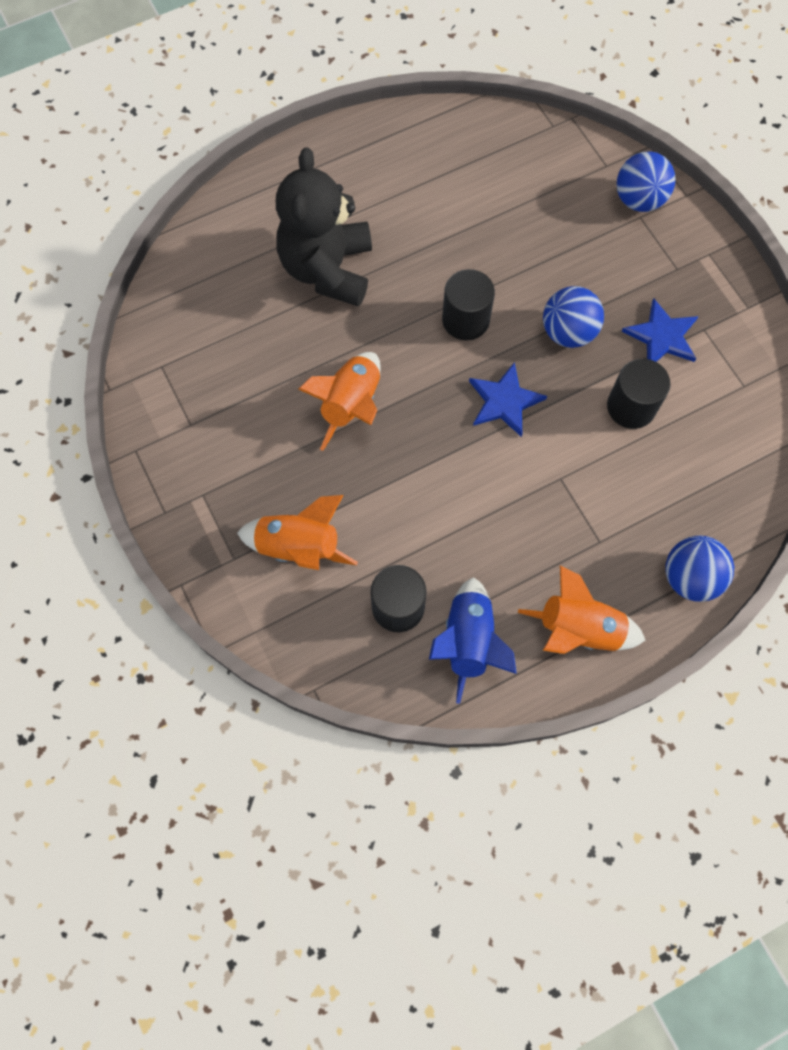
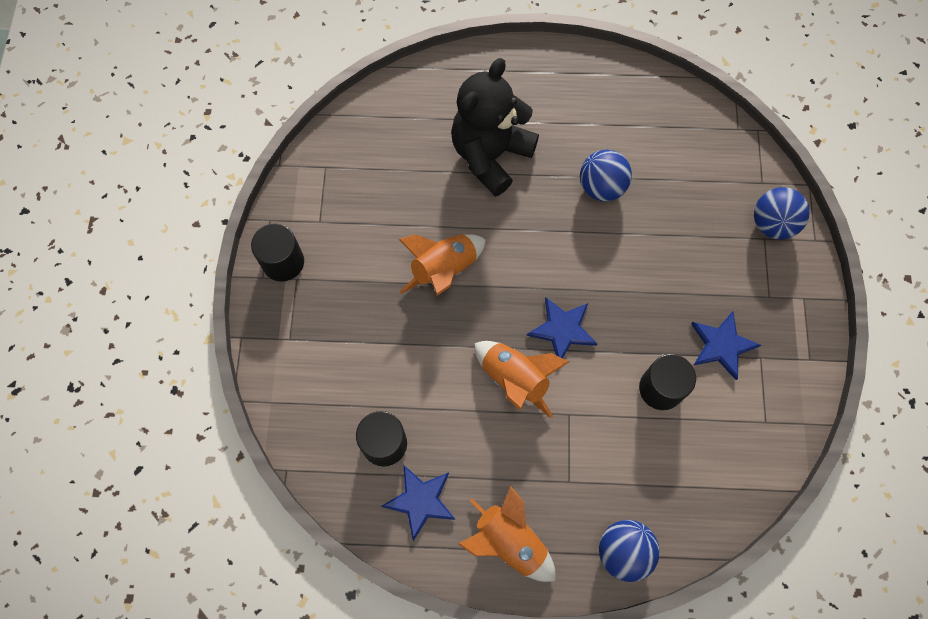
camera: 30 degrees right, 0 degrees up
orange rocket [237,495,358,570] -> orange rocket moved to [475,341,569,418]
blue rocket [429,577,517,704] -> blue star [381,465,456,541]
black cylinder [442,269,495,341] -> black cylinder moved to [251,224,304,282]
blue ball [543,286,604,348] -> blue ball moved to [580,150,632,202]

